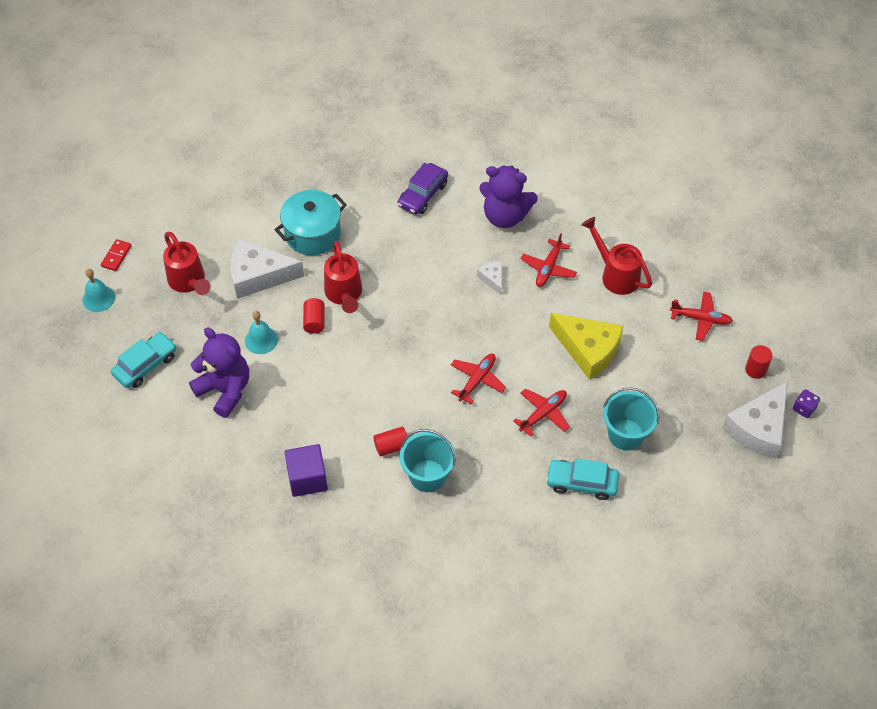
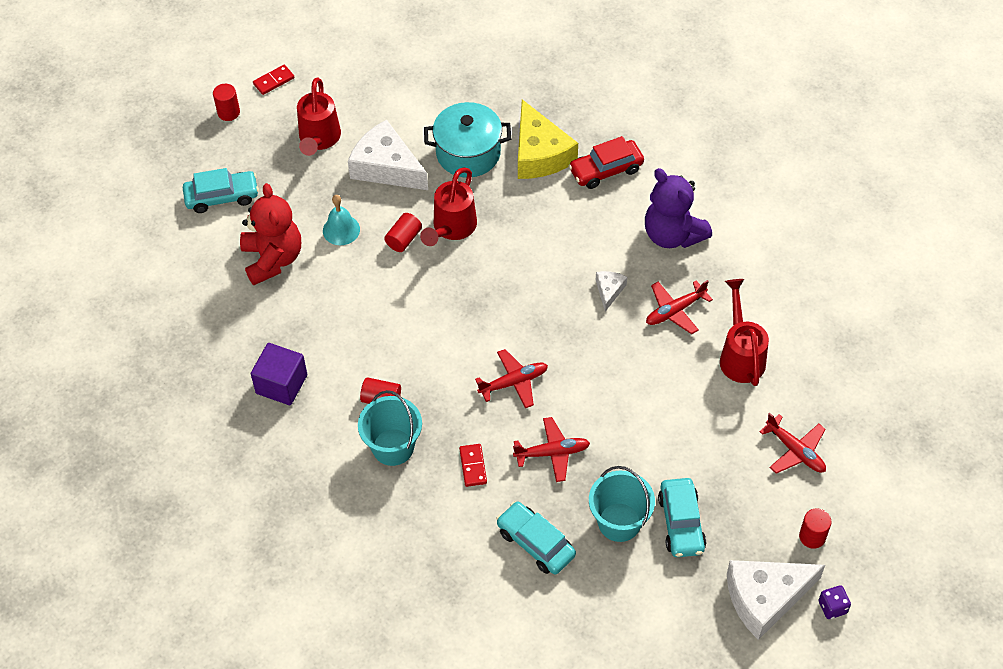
camera: 35 degrees right, 0 degrees up
turquoise bell [82,269,115,312] -> red cylinder [213,84,240,121]
purple teddy bear [189,327,249,418] -> red teddy bear [240,183,301,285]
purple car [398,163,448,215] -> red car [568,136,644,189]
yellow cheese [549,313,624,380] -> yellow cheese moved to [518,99,578,179]
none -> red domino [459,444,487,487]
none -> turquoise car [658,478,706,557]

